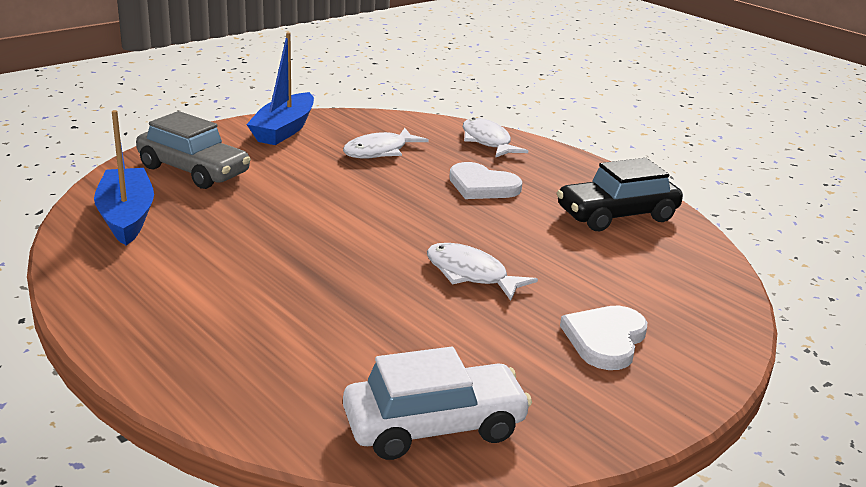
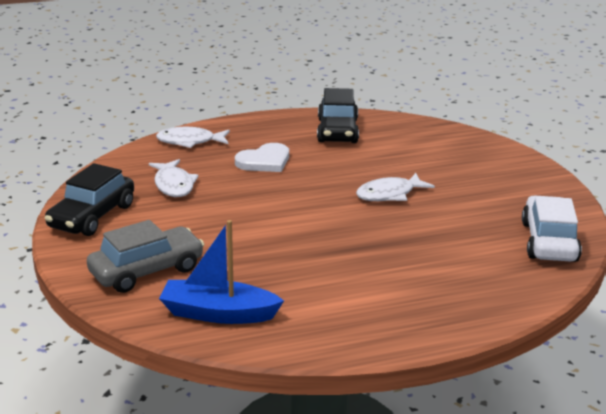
camera: 65 degrees left, 0 degrees up
blue boat [246,32,314,145] -> black car [44,163,134,236]
white heart [560,306,647,370] -> none

